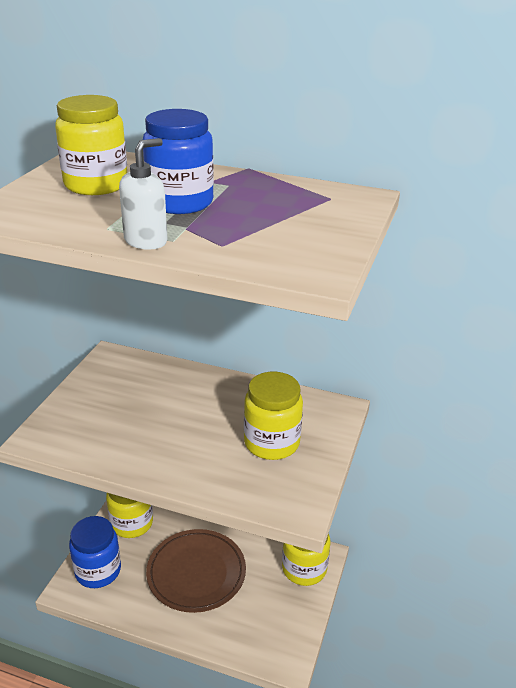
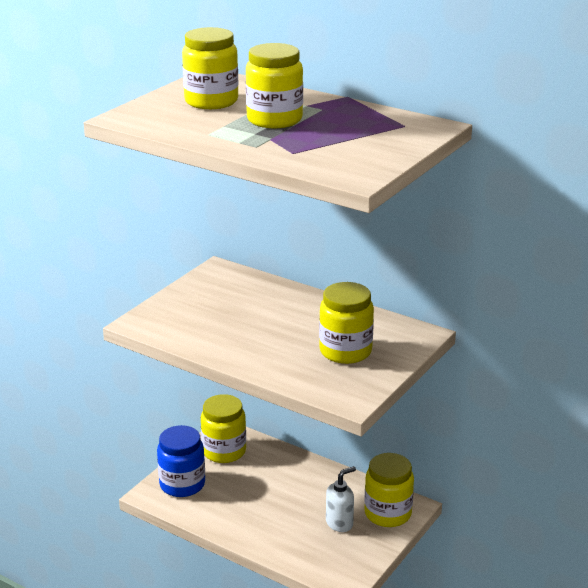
camera: 15 degrees right, 5 degrees down
white soap dispenser [119,138,168,250] -> white soap dispenser moved to [326,466,356,532]
blue jar [143,109,214,214] -> yellow jar [246,43,303,128]
brown plate [146,529,246,613] -> none

